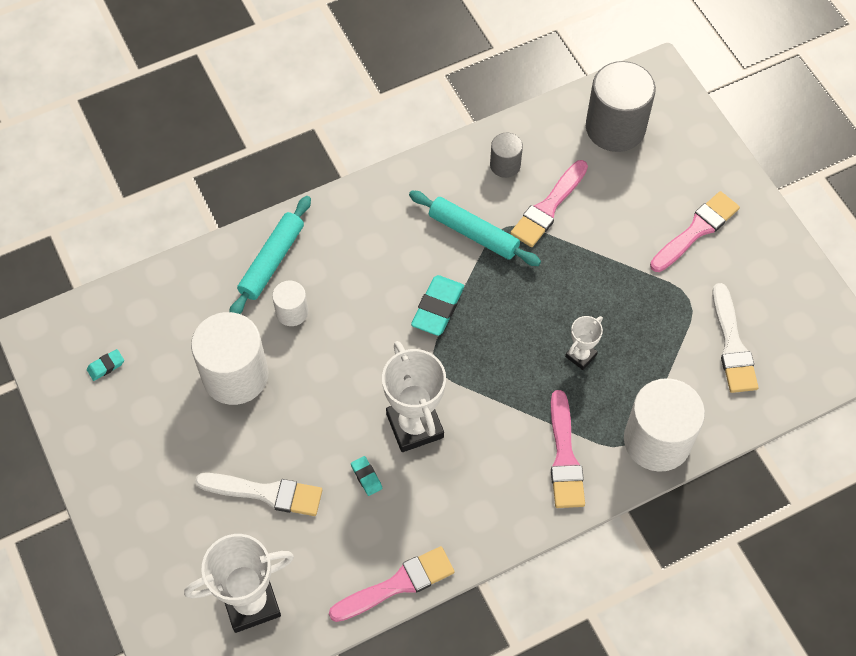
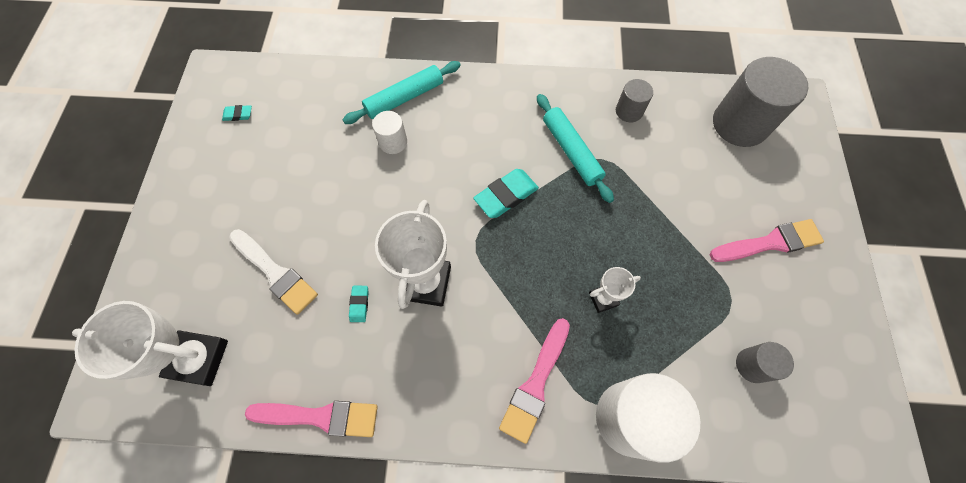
camera: 30 degrees right, 5 degrees up
white cylinder [191,312,268,405] -> none
pink brush [510,160,588,247] -> none
white brush [712,283,759,393] -> grey cylinder [736,342,794,383]

